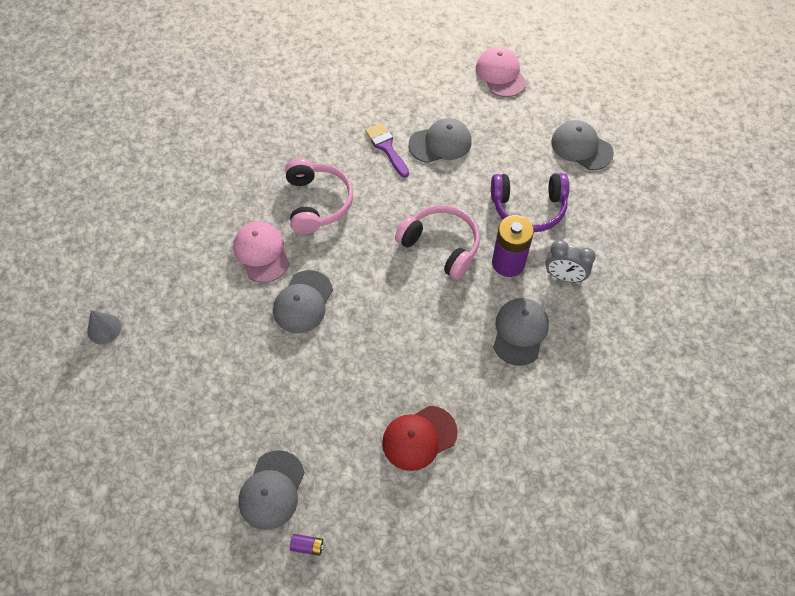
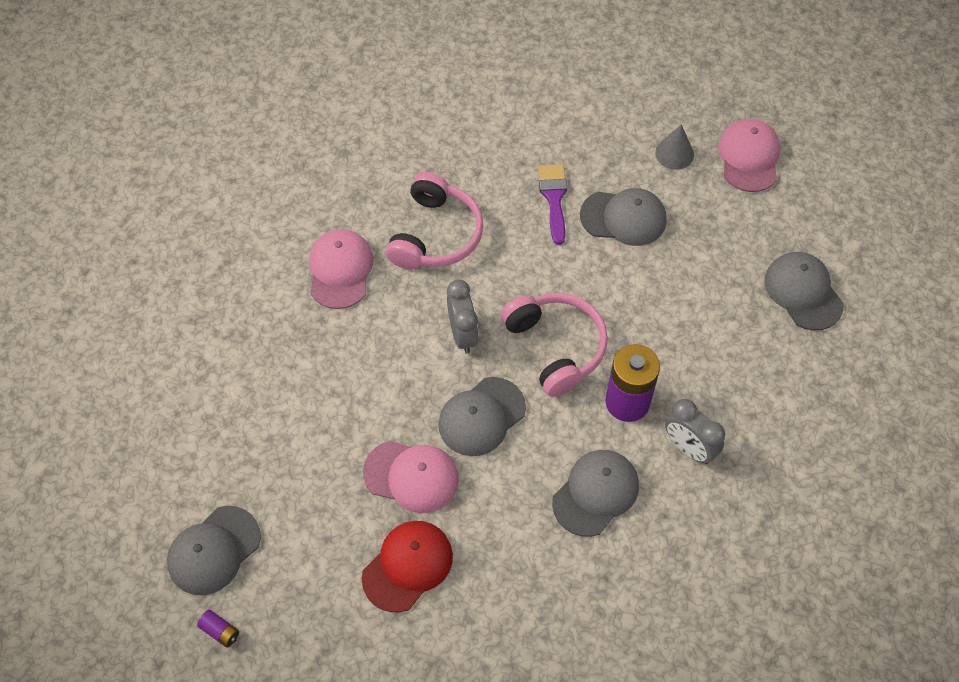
camera: 25 degrees right, 0 degrees up
grey cone [87,310,121,344] -> grey cone moved to [655,124,694,170]
grey cap [273,270,333,333] -> grey cap moved to [438,377,526,456]
red cap [382,406,458,471] -> red cap turned 135 degrees clockwise [362,521,453,612]
purple headphones [491,173,569,232] -> none
none -> pink cap [363,441,459,513]
none -> grey clock [447,279,479,354]

